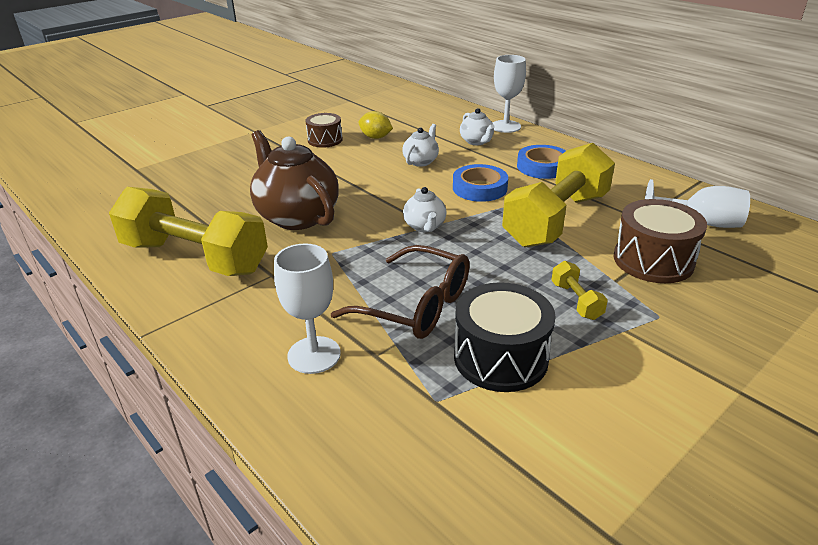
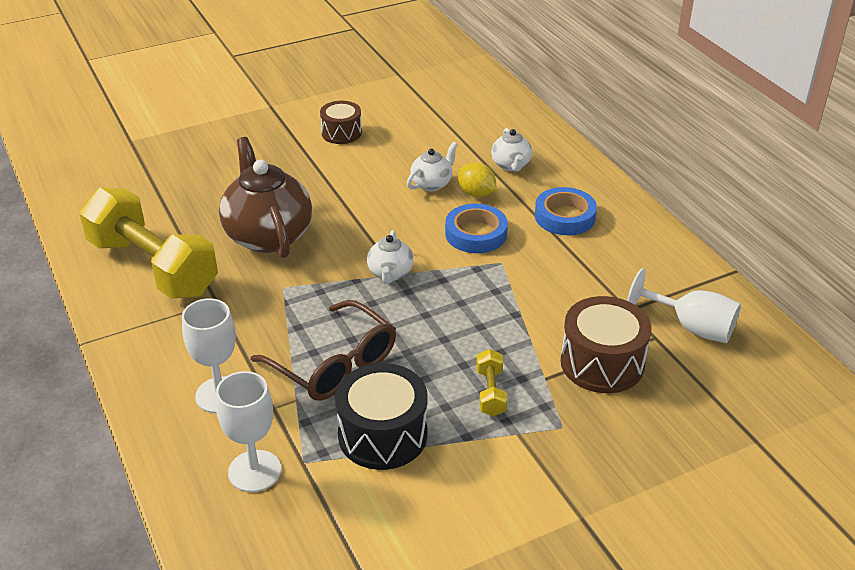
camera: 15 degrees right, 5 degrees up
yellow lemon [359,111,393,139] -> yellow lemon moved to [458,162,497,197]
white goblet [493,55,526,133] -> white goblet moved to [216,371,281,492]
yellow dumbbell [502,143,615,248] -> none

